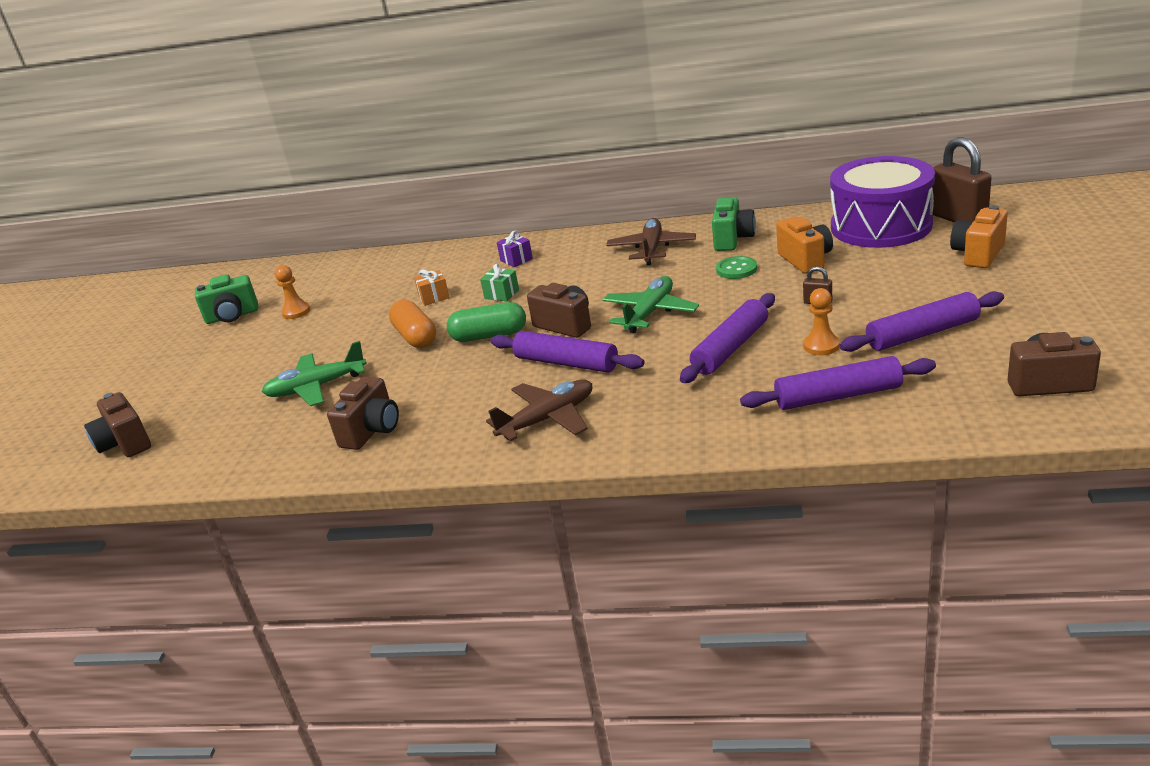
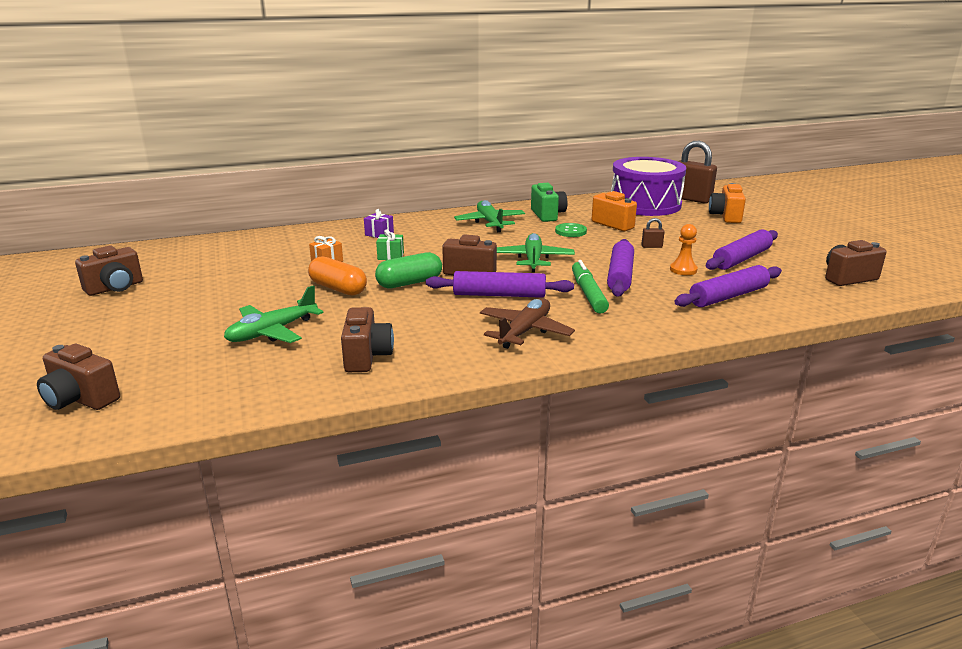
camera: 30 degrees left, 5 degrees down
green camera [195,274,258,324] -> brown camera [75,246,143,296]
orange pawn [275,265,310,319] -> none
brown plane [606,218,696,265] -> green plane [454,200,525,232]
none -> green marker [572,260,609,314]

